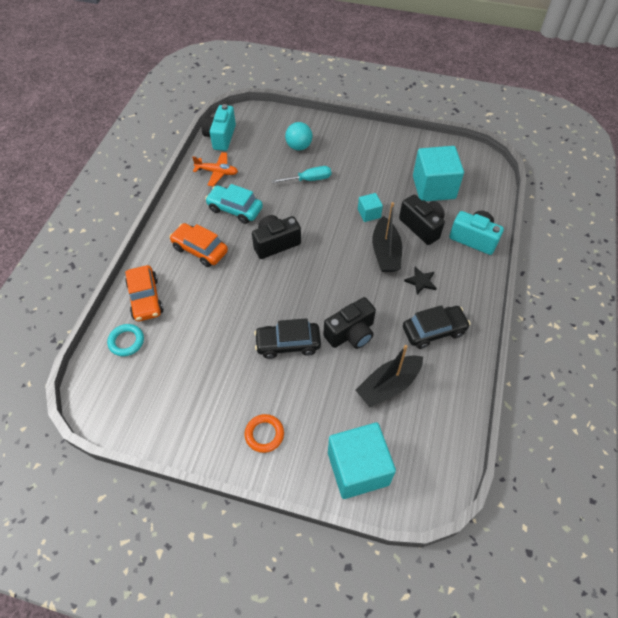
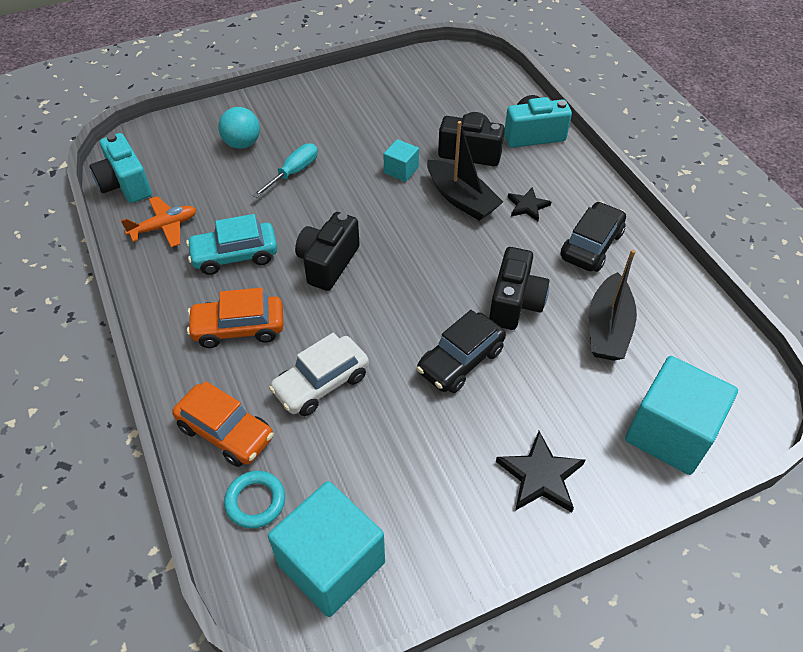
camera: 40 degrees left, 5 degrees down
orange ring [245,414,284,453] -> black star [496,431,585,512]
turquoise cube [413,146,464,201] -> turquoise cube moved to [268,481,385,617]
none -> white car [269,333,369,416]

